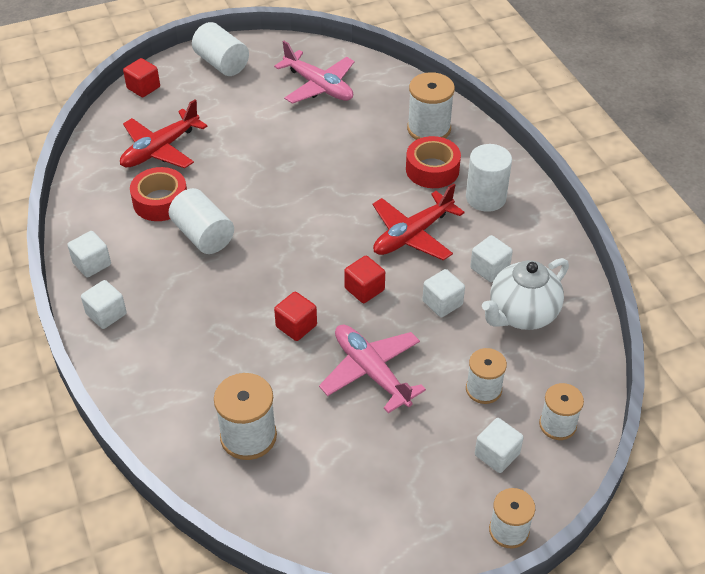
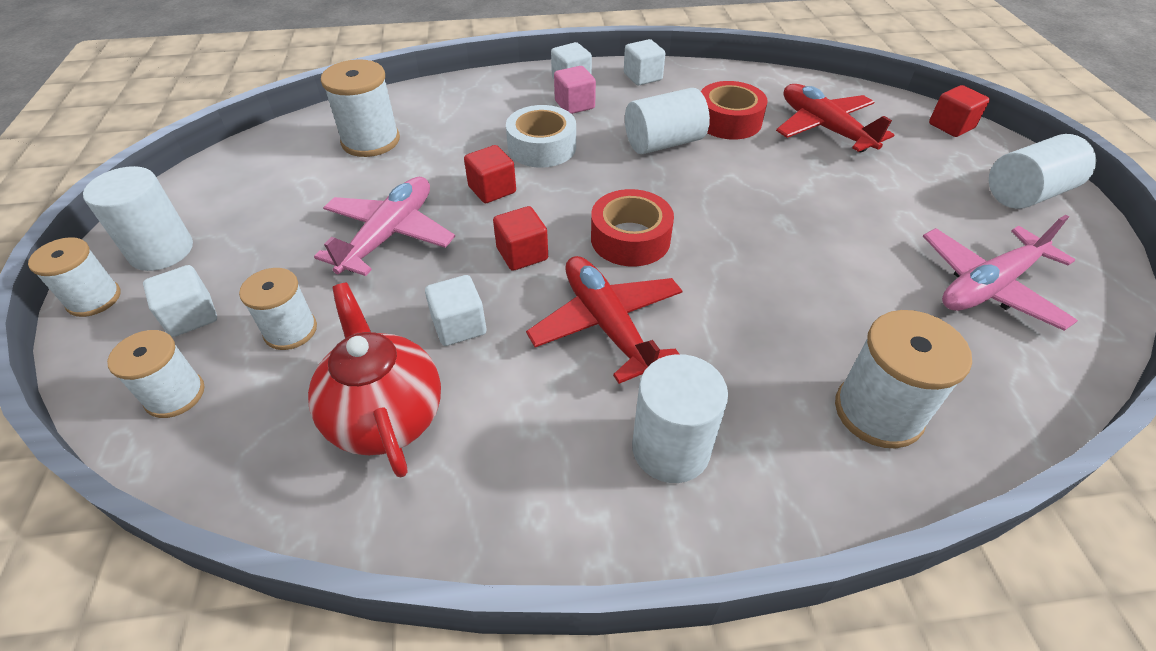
camera: 105 degrees right, 0 degrees up
pink plane [319,325,426,413] -> pink plane turned 45 degrees counterclockwise [314,177,455,276]
red tape [406,136,461,188] -> red tape moved to [591,189,674,266]
white cube [470,235,513,282] -> none
white teapot [482,258,569,330] -> red teapot [308,283,441,477]
none -> white cylinder [83,166,193,271]
none -> white tape [506,105,576,168]
none -> pink cube [554,66,596,114]

